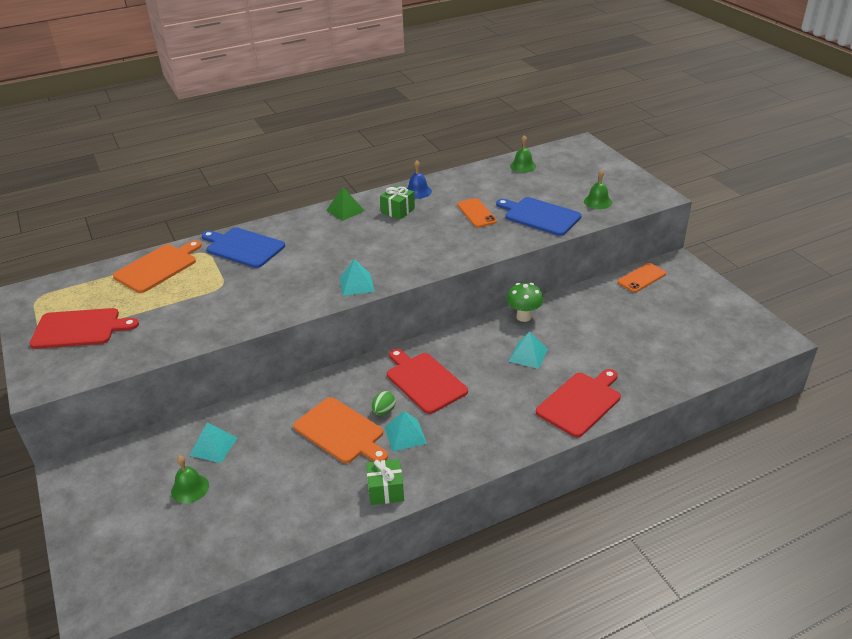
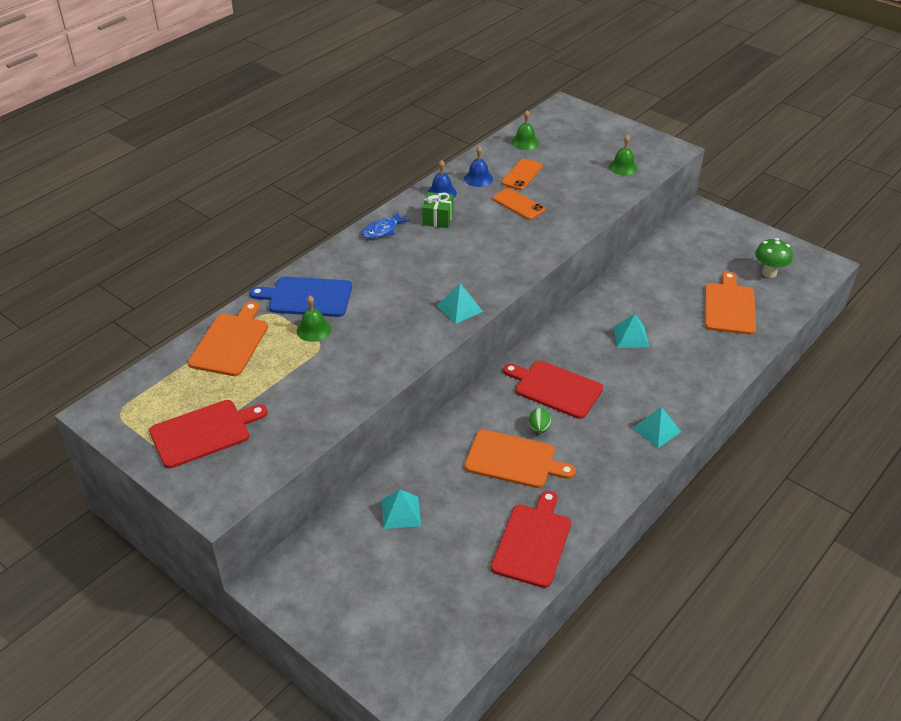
camera: 25 degrees left, 5 degrees up
green bell [171,456,209,503] -> green bell moved to [297,296,331,342]
green pyramid [326,187,365,221] -> blue fish [362,212,410,239]
green gift [366,459,404,505] -> none
turquoise pyramid [385,411,427,452] -> turquoise pyramid moved to [632,406,681,448]
blue cutting board [496,197,582,236] -> none
green mushroom [506,283,544,322] -> green mushroom moved to [755,238,793,278]
red cutting board [536,369,621,437] -> red cutting board moved to [491,490,571,588]
orange phone [617,263,666,293] -> orange phone moved to [501,158,543,190]
none -> blue bell [464,146,493,187]
none -> orange cutting board [705,272,756,335]

